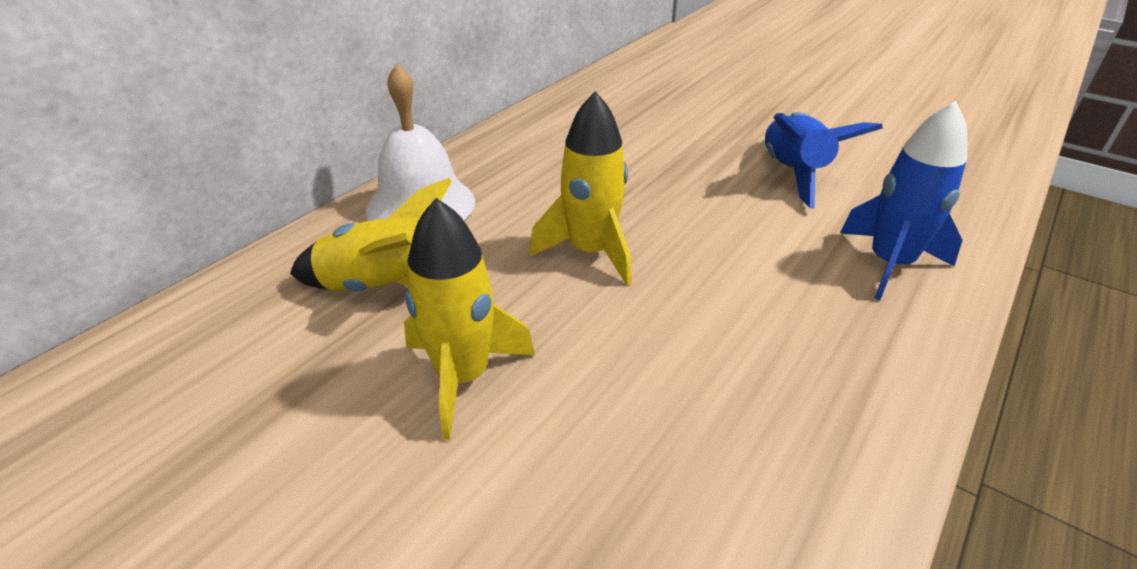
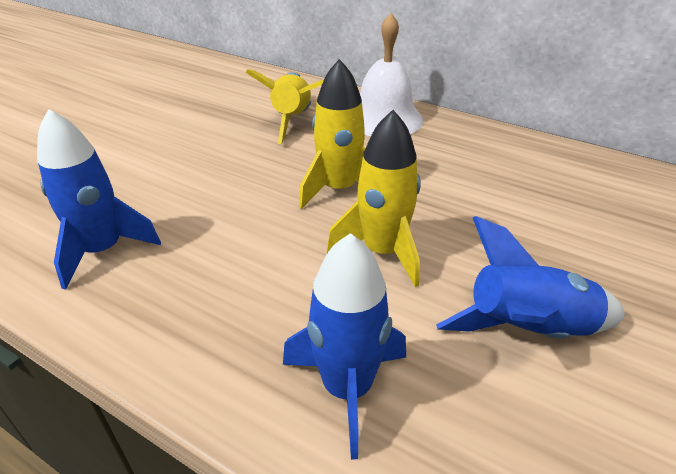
camera: 85 degrees right, 0 degrees up
yellow rocket [404,198,535,440] -> yellow rocket moved to [327,110,421,287]
none -> blue rocket [37,109,161,290]

